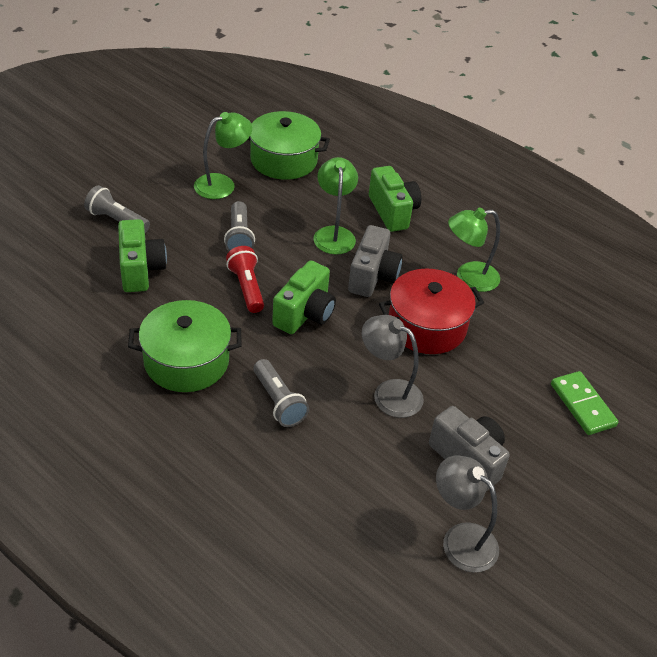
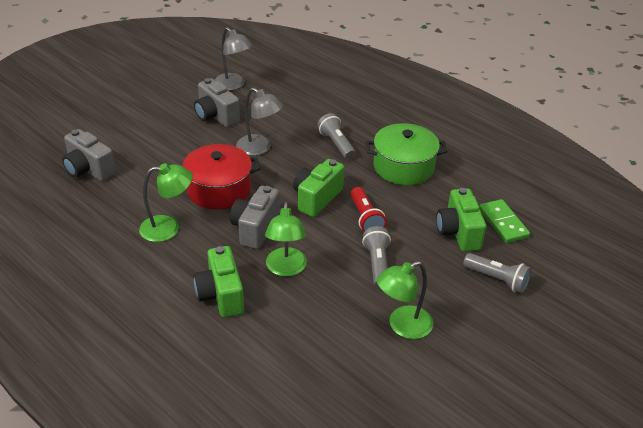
camera: 175 degrees left, 5 degrees down
green pot [247,111,330,180] -> none
green domino [551,371,618,435] -> green domino moved to [479,199,530,243]
none -> grey camera [62,129,116,181]

